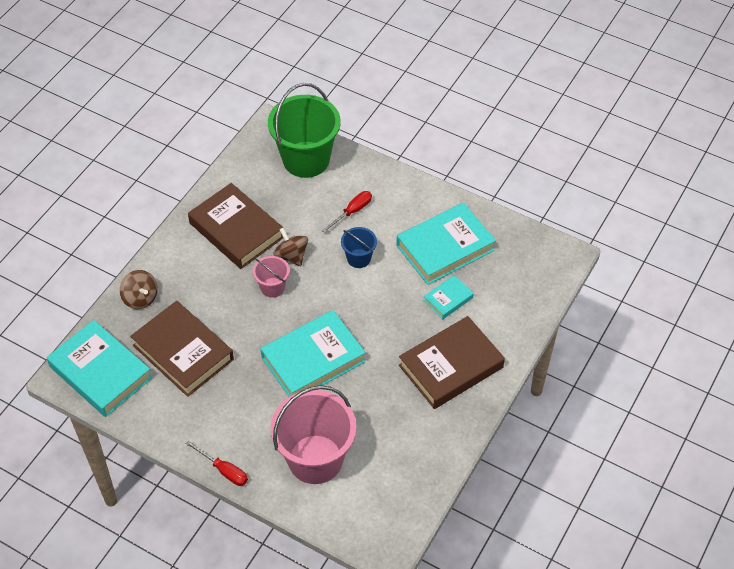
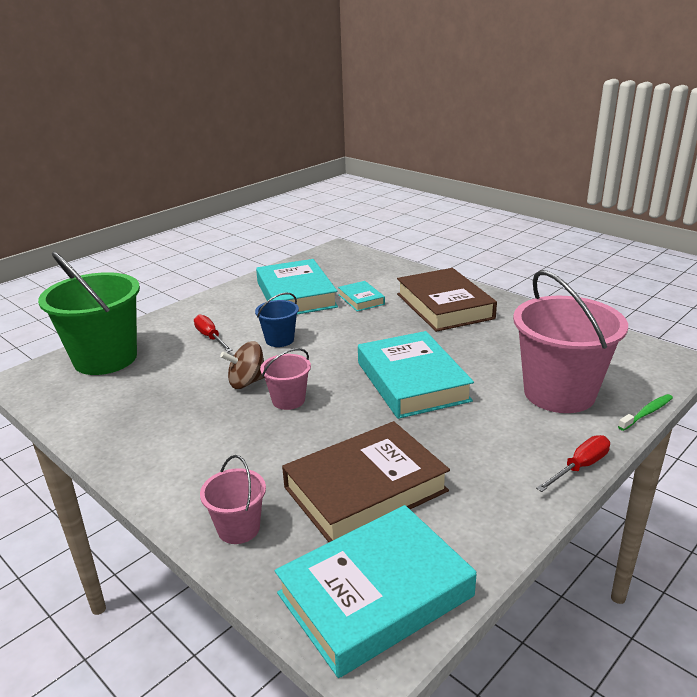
camera: 75 degrees left, 25 degrees down
brown spinning top [120,270,158,309] -> pink bucket [200,455,266,544]
brown book [188,183,283,269] -> none
none -> green toothbrush [618,394,673,431]

